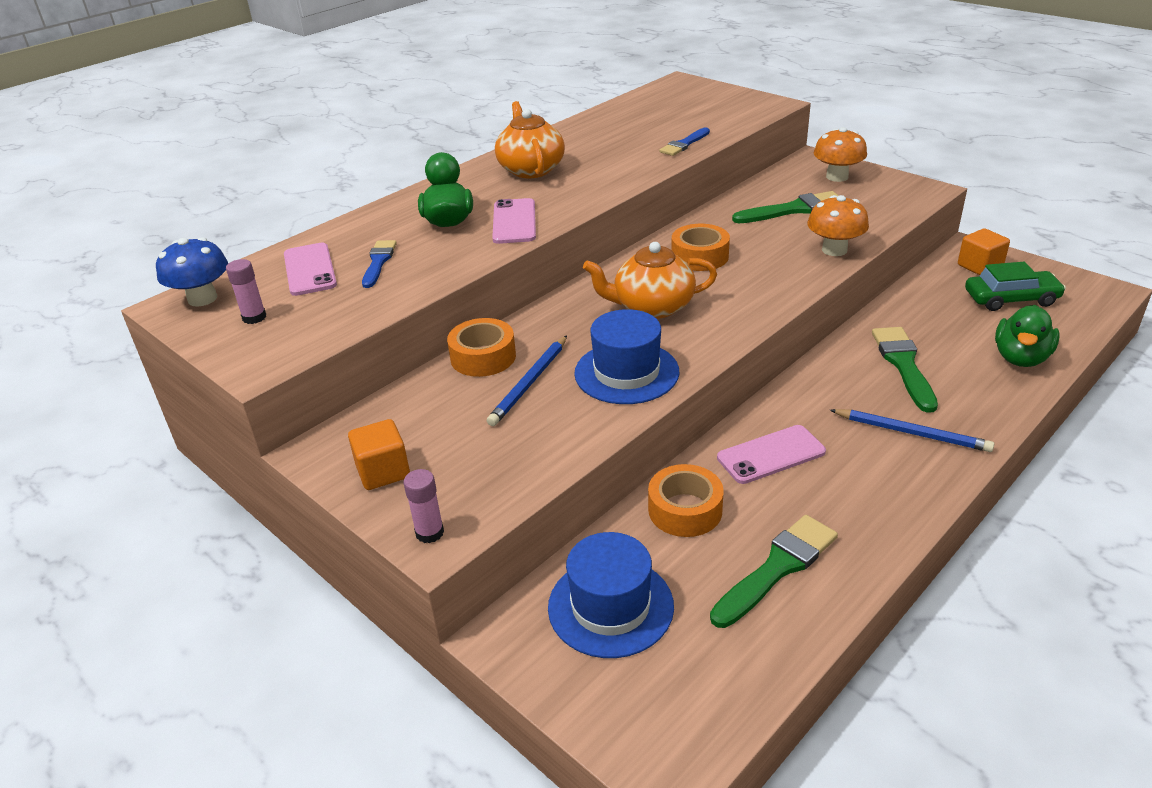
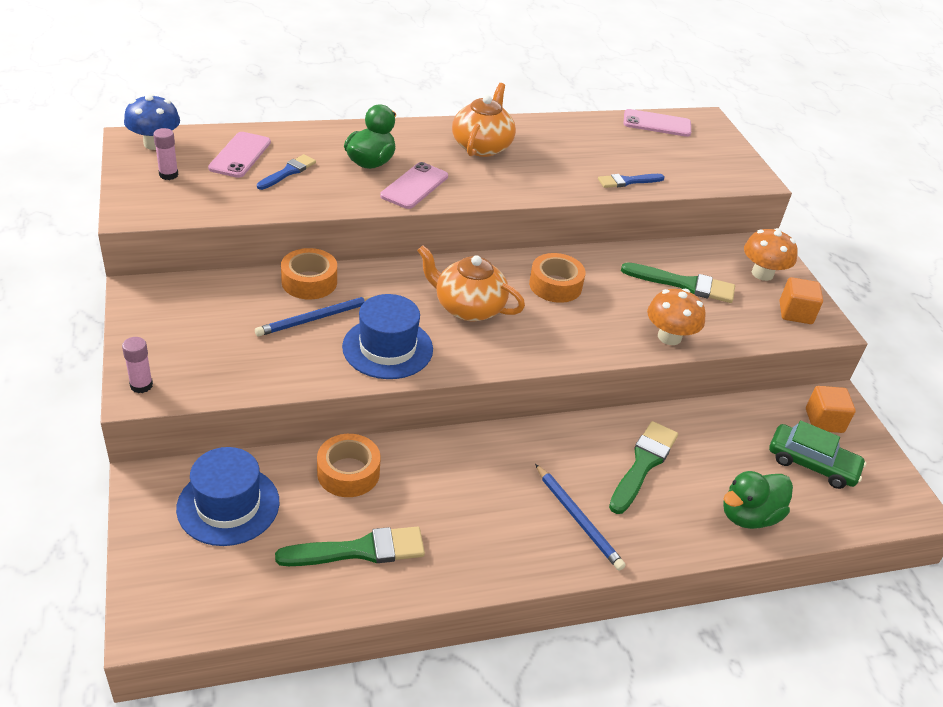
camera: 25 degrees right, 5 degrees up
orange cube [348,419,410,490] -> orange cube moved to [780,277,823,324]
pink phone [717,425,826,484] -> pink phone moved to [623,109,691,137]

